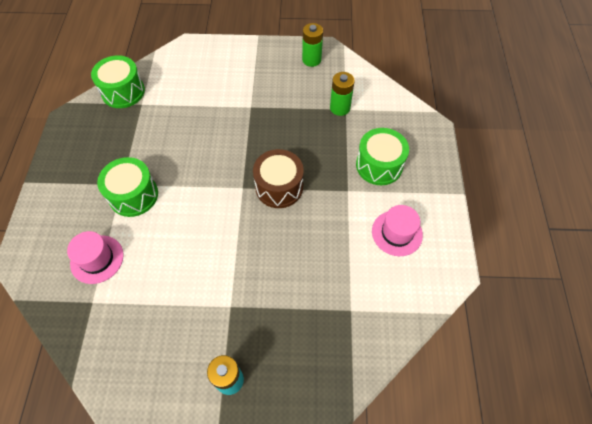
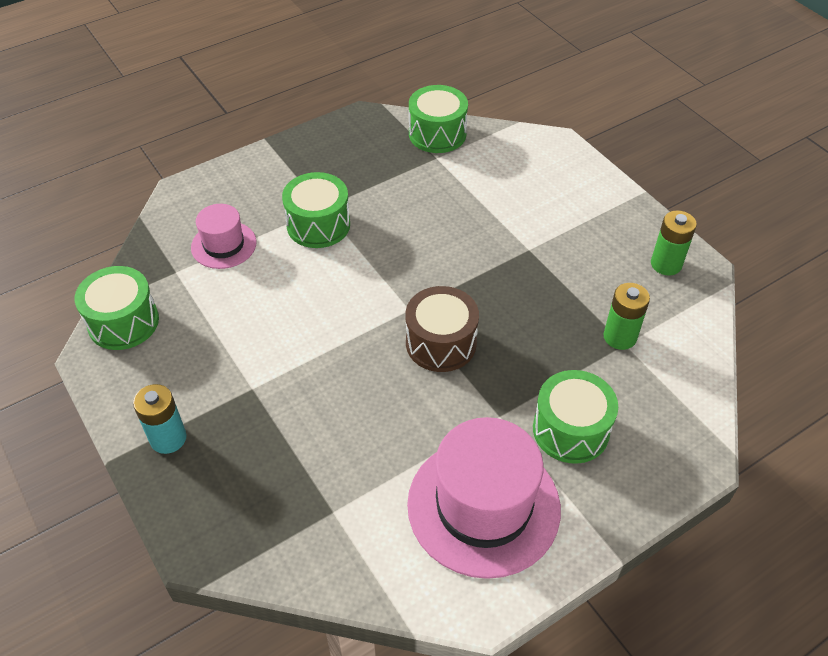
camera: 55 degrees right, 10 degrees down
pink hat [372,205,423,256] -> pink hat [407,417,561,579], size x1.88
none -> green drum [75,266,159,350]

